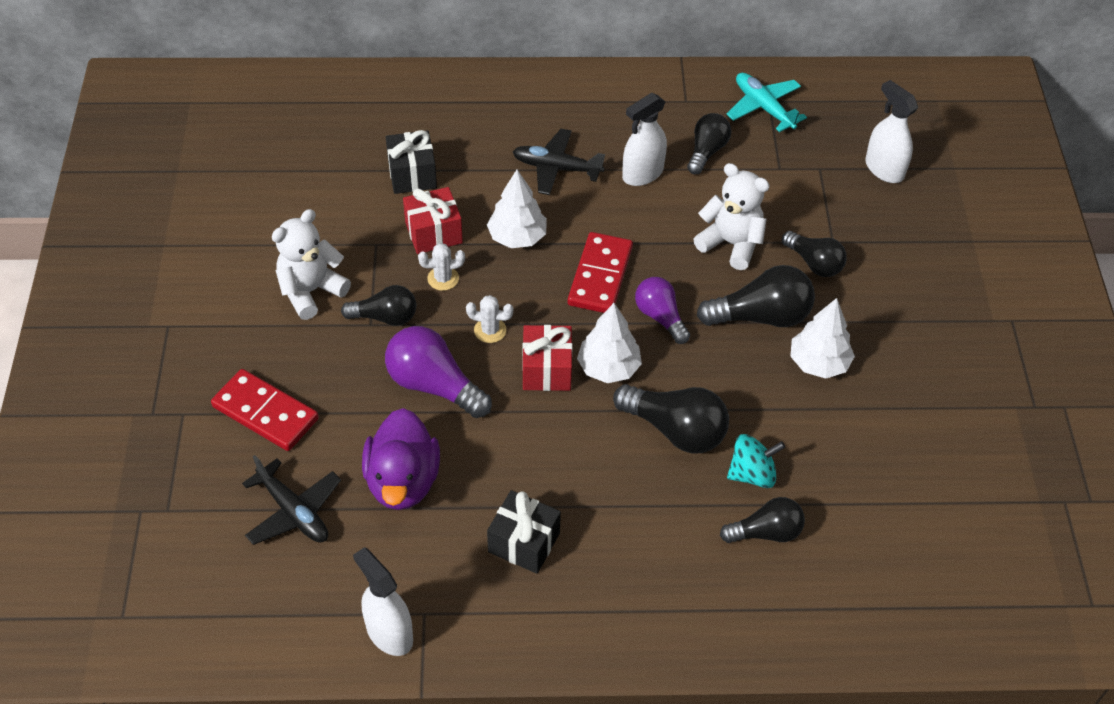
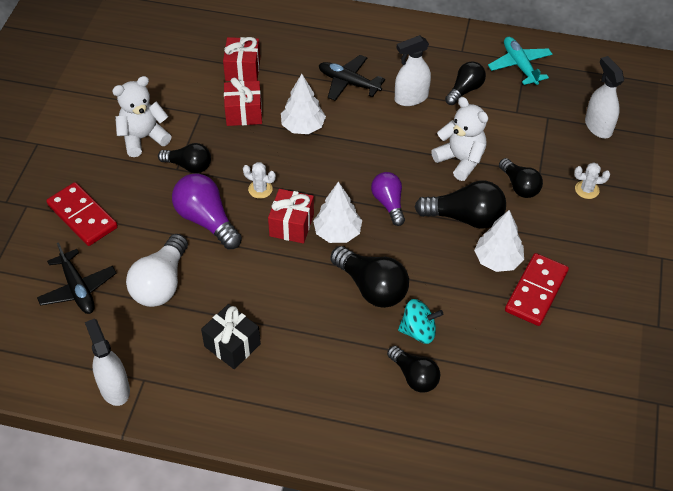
camera: 15 degrees right, 0 degrees up
purple duck [362,408,440,510] -> white light bulb [126,234,188,307]
black gift [386,130,437,194] -> red gift [223,37,260,81]
white cactus [418,243,465,291] -> white cactus moved to [574,162,610,199]
red domino [568,232,633,313] -> red domino moved to [505,253,569,326]
black light bulb [720,497,805,543] -> black light bulb turned 45 degrees clockwise [387,345,440,392]

